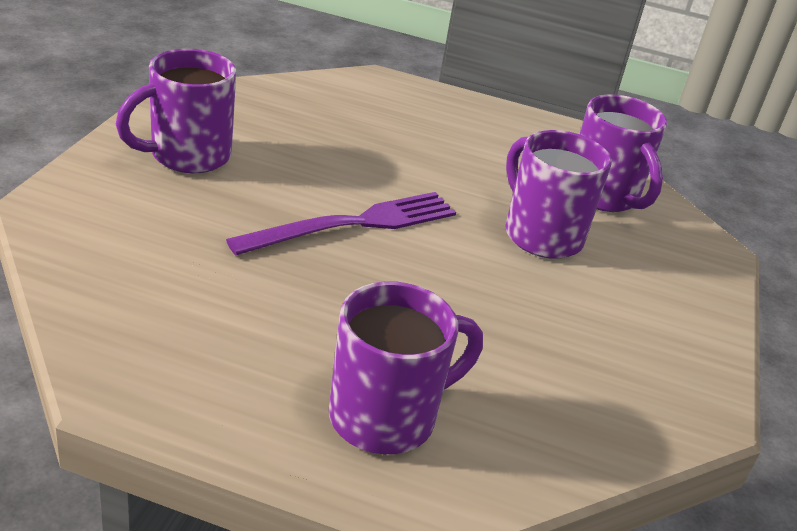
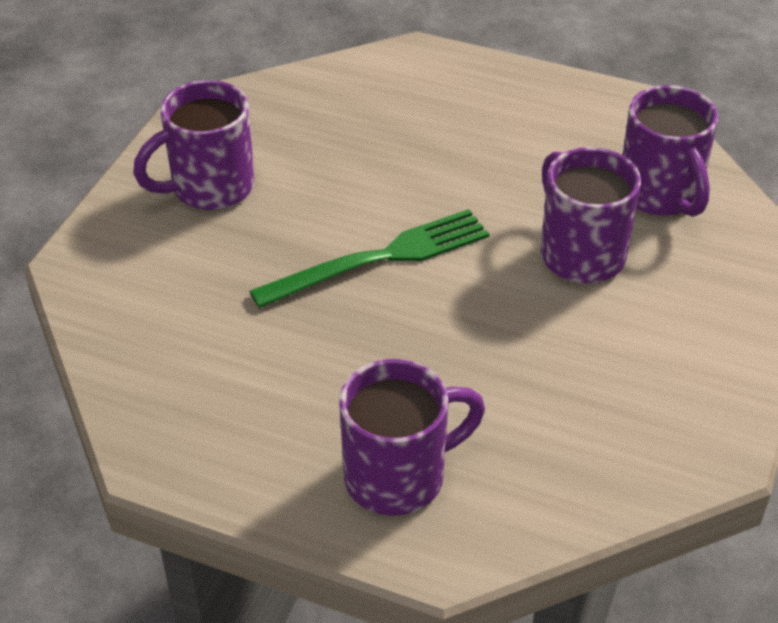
camera: 10 degrees right, 10 degrees up
purple fork [226,192,456,255] -> green fork [250,209,489,308]

